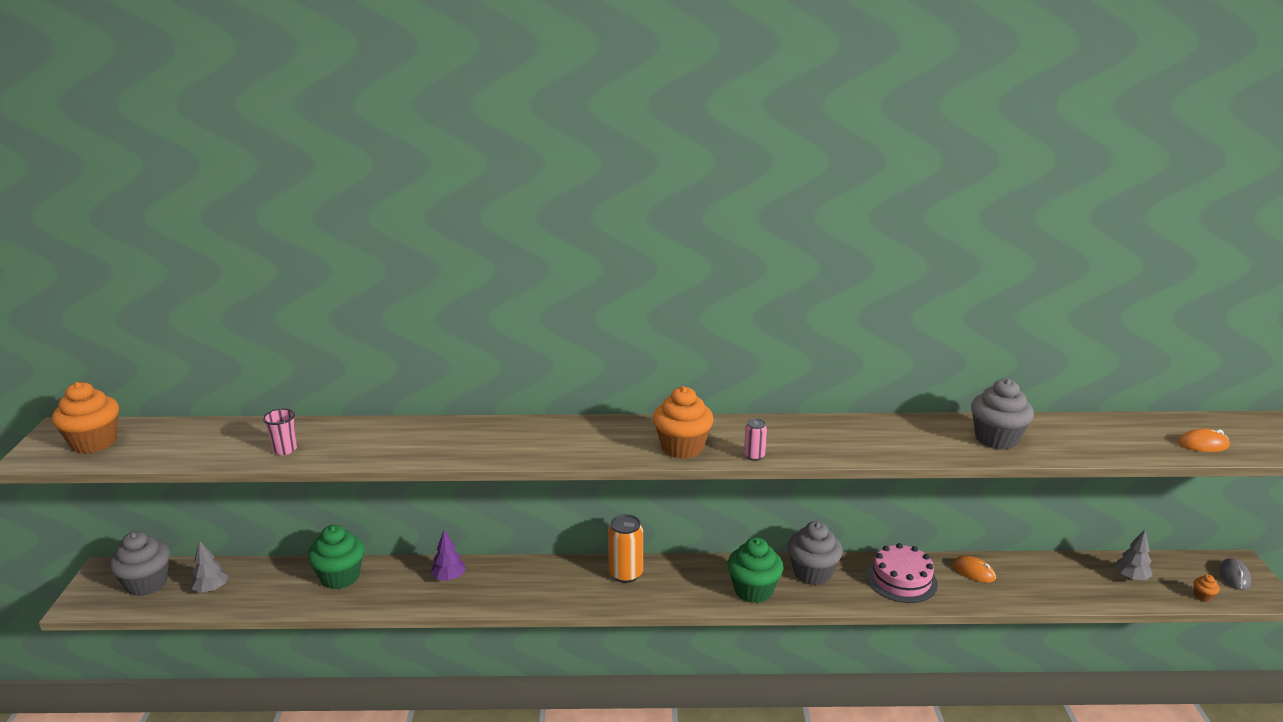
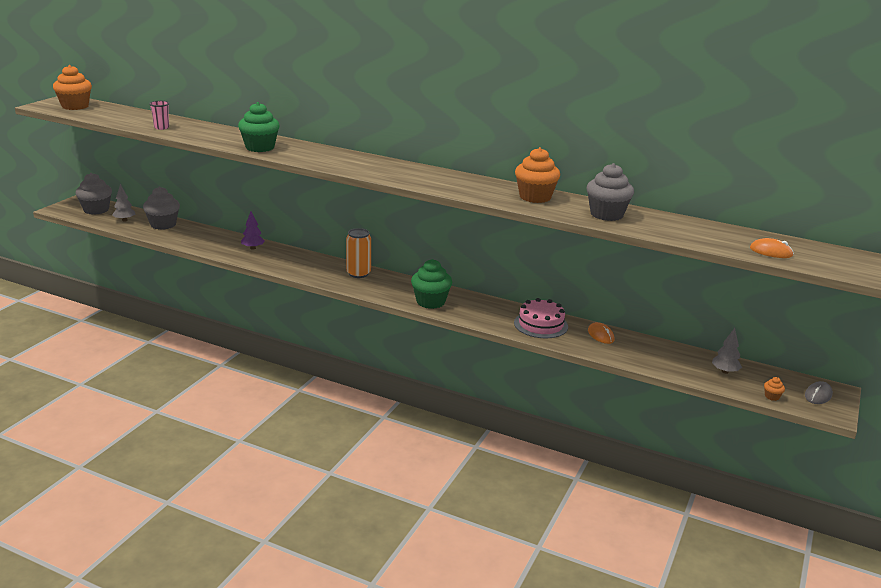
camera: 25 degrees right, 0 degrees up
green cupcake [308,525,364,589] -> green cupcake moved to [238,102,280,152]
orange cupcake [653,386,714,459] -> orange cupcake moved to [515,147,560,203]
pink can [744,418,767,461] -> none
grey cupcake [787,521,843,585] -> grey cupcake moved to [143,187,180,230]

